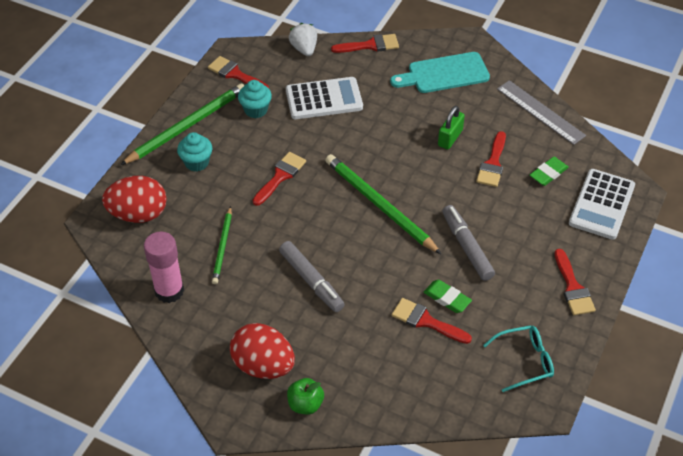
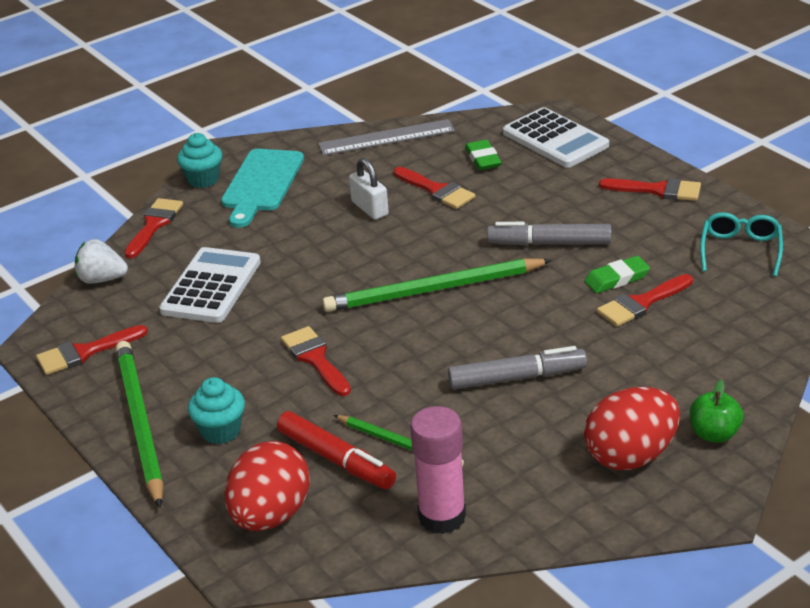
camera: 60 degrees left, 15 degrees down
turquoise cupcake [238,80,272,118] -> turquoise cupcake moved to [177,133,222,188]
green padlock [438,106,465,150] -> white padlock [349,158,389,220]
none -> red marker [277,411,396,489]

